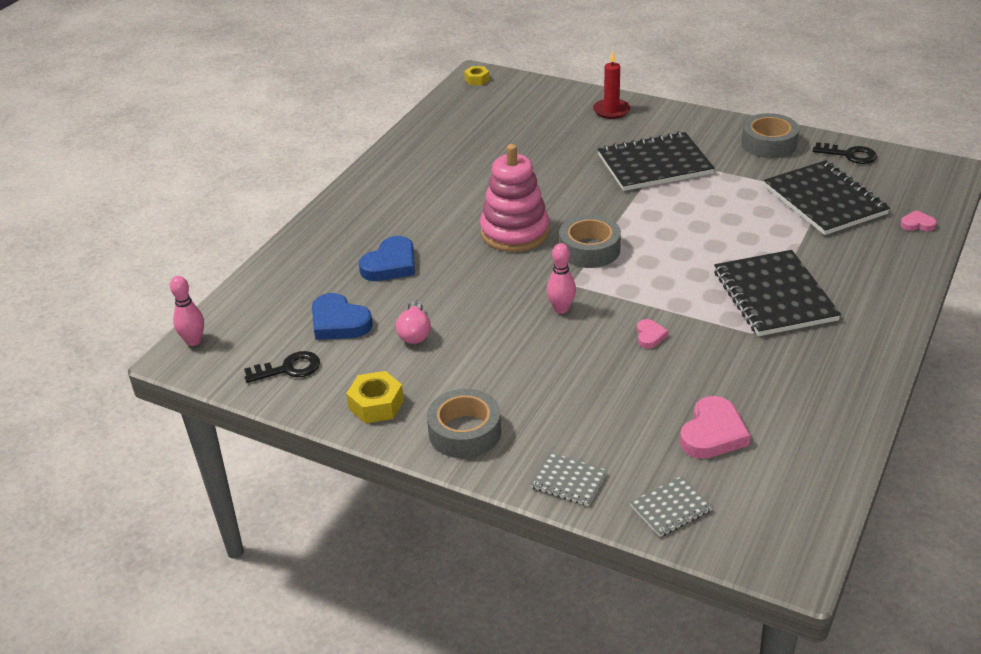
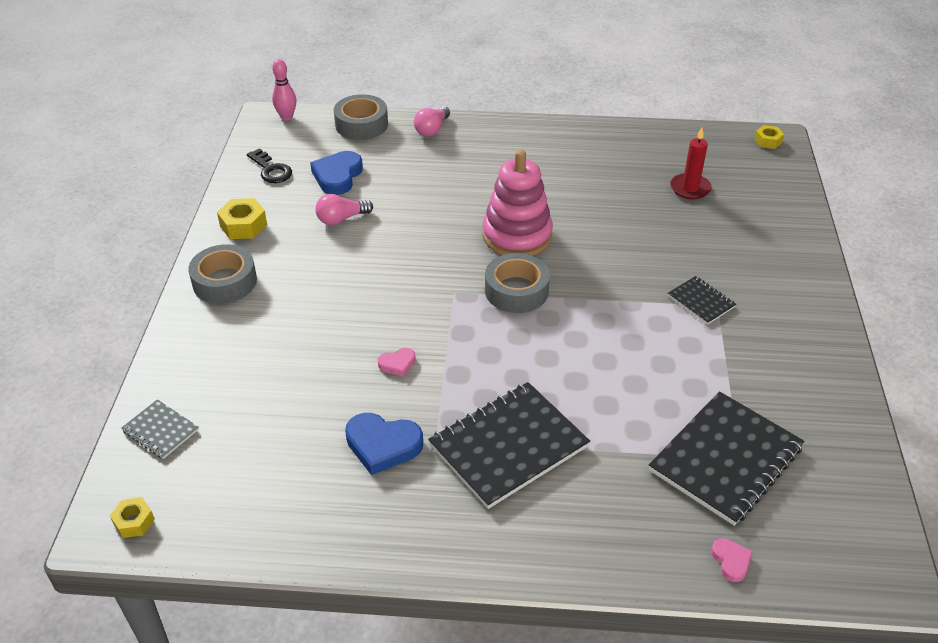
camera: 65 degrees right, 5 degrees up
blue heart [359,236,415,281] -> blue heart moved to [345,413,423,475]
grey notebook [530,452,608,506] -> none
pink bowling pin [547,243,576,314] -> none
red candle [593,51,630,119] -> red candle moved to [670,128,712,199]
black notebook [598,131,715,191] -> black notebook [668,276,736,325], size x0.48
pink heart [680,396,750,459] -> none
grey tape [741,113,799,158] -> grey tape moved to [334,94,388,140]
black key [813,142,877,164] -> none
none -> yellow nut [110,497,155,538]
none -> pink light bulb [414,107,450,137]

